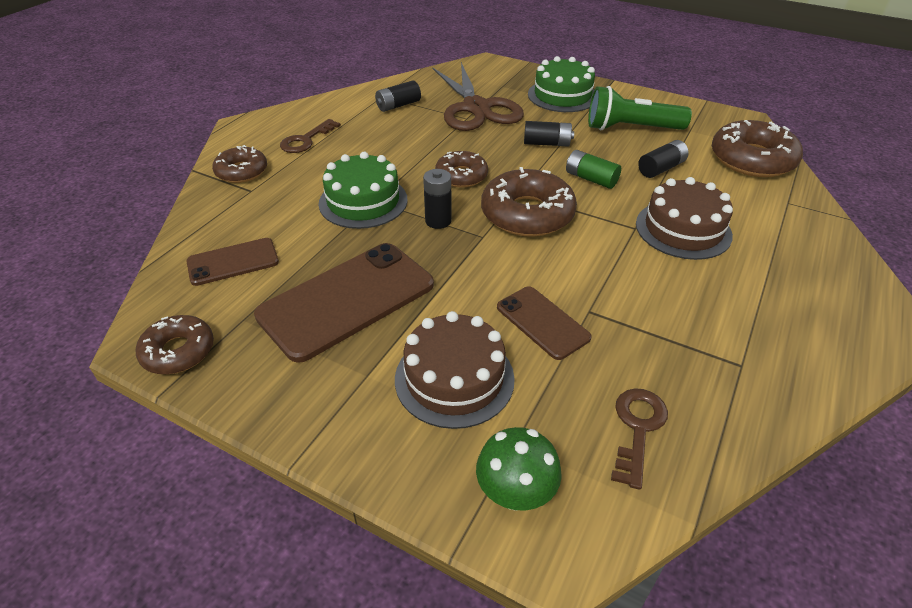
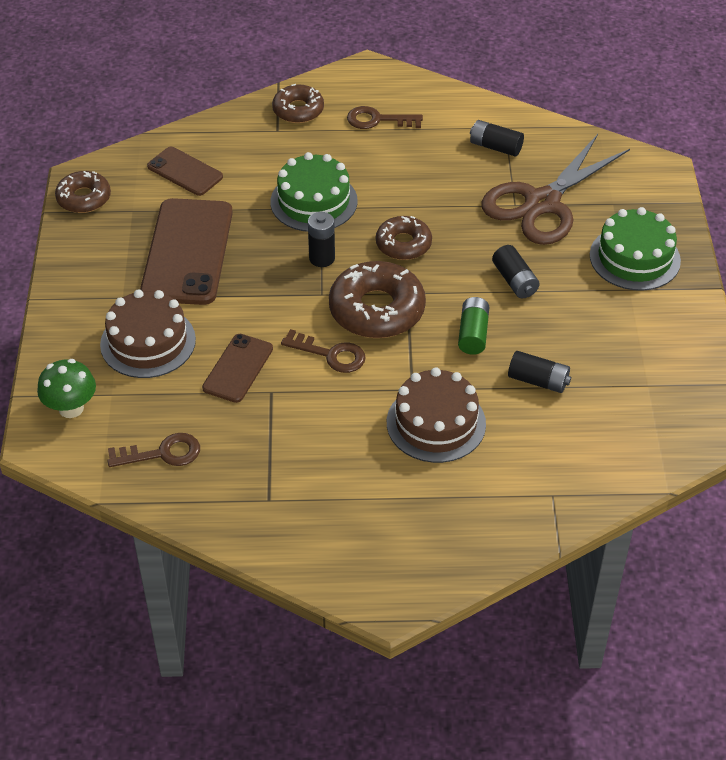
camera: 60 degrees right, 5 degrees up
brown phone [254,243,434,363] -> brown phone turned 75 degrees clockwise [140,198,233,305]
green flashlight [588,86,692,130] -> none
brown donut [712,120,803,177] -> none
none -> brown key [281,329,366,373]

